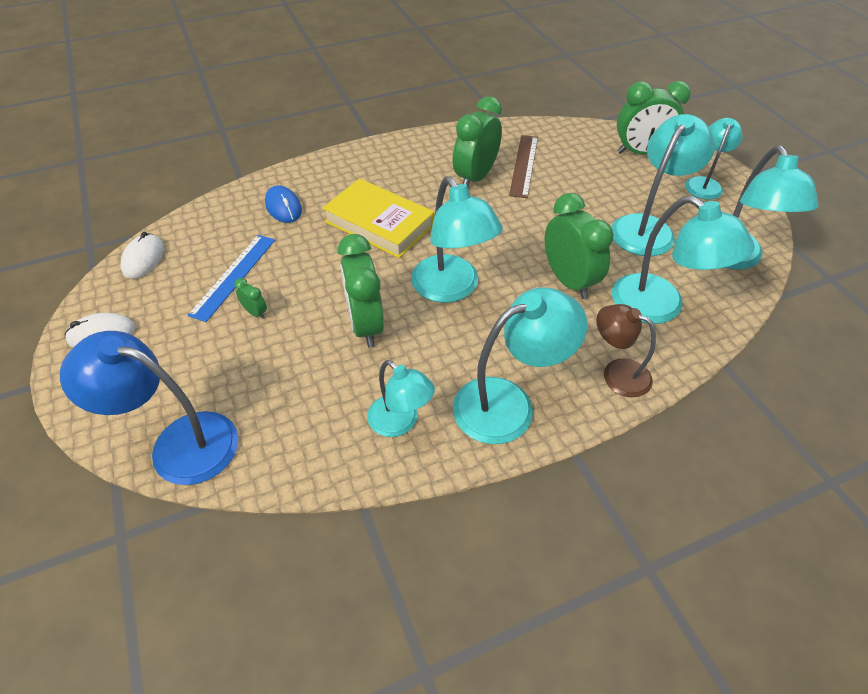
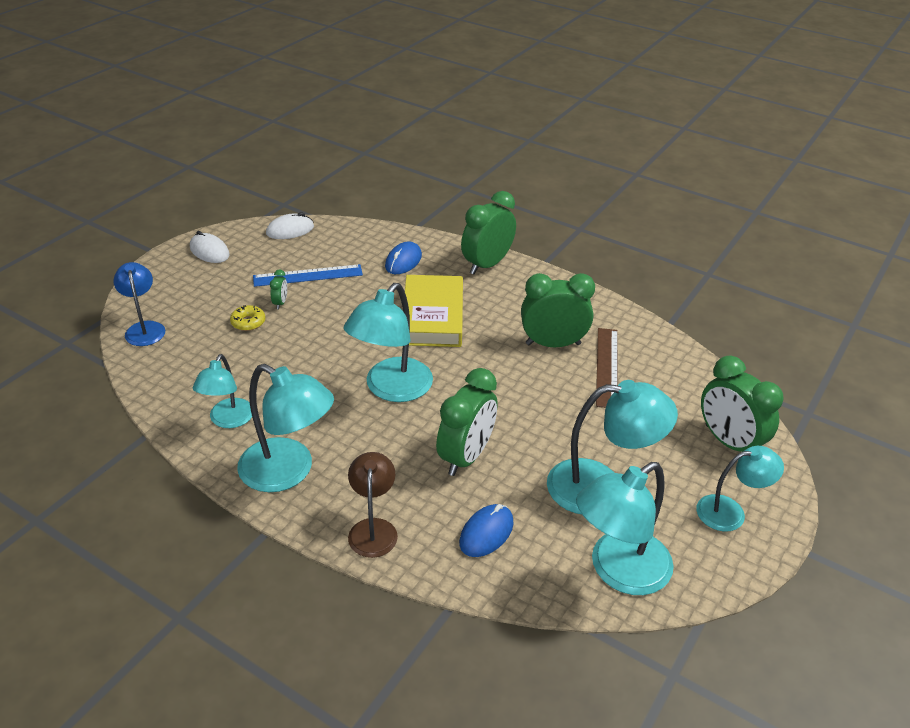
camera: 55 degrees right, 10 degrees down
blue lamp [60,331,238,485] -> blue lamp [113,262,165,346], size x0.62
green clock [338,234,384,347] -> green clock moved to [461,191,516,274]
brown ruler [509,135,538,198] -> brown ruler turned 60 degrees counterclockwise [596,328,618,408]
turquoise lamp [612,196,755,324] -> blue mouse [459,504,514,557]
none -> yellow donut [230,305,265,331]

